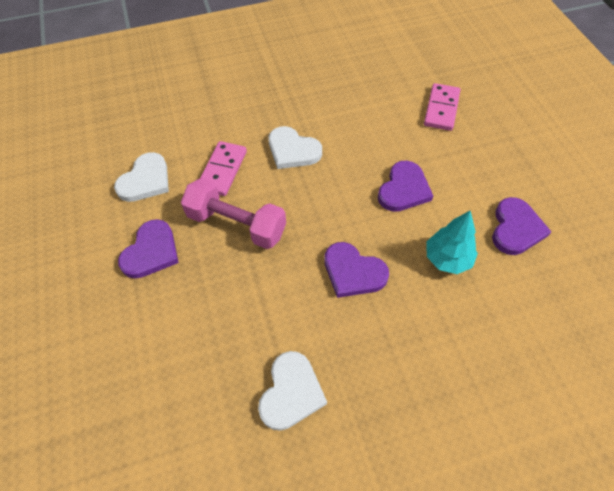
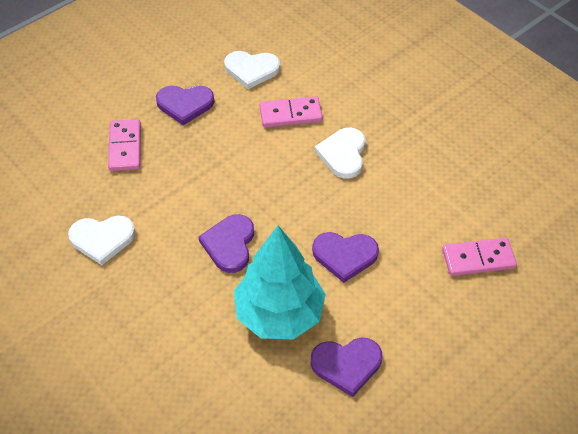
camera: 65 degrees right, 5 degrees down
pink dumbbell [181,178,286,249] -> none
turquoise tree [426,210,478,274] -> turquoise tree [234,225,326,340], size x1.75
none -> pink domino [108,119,141,171]

